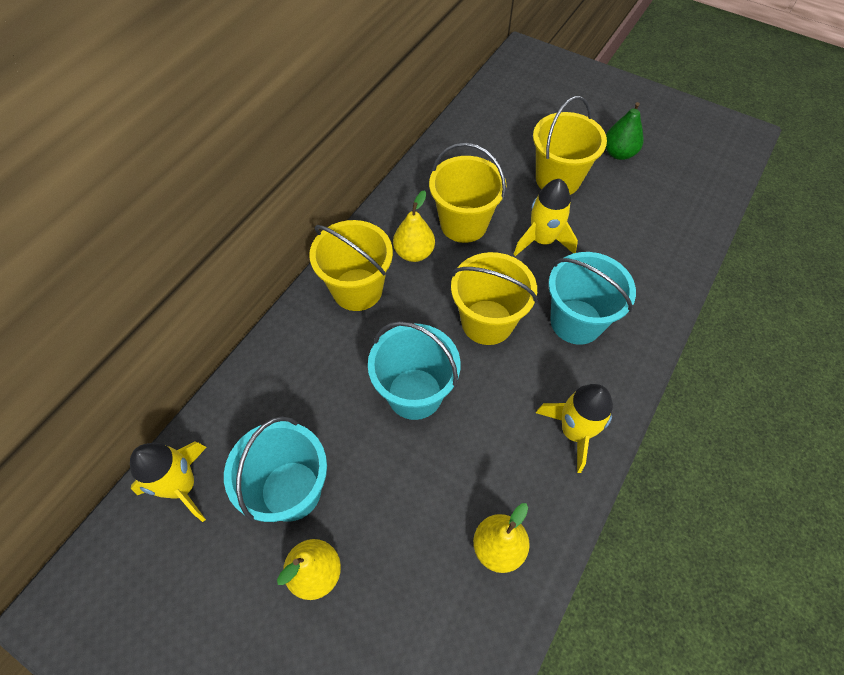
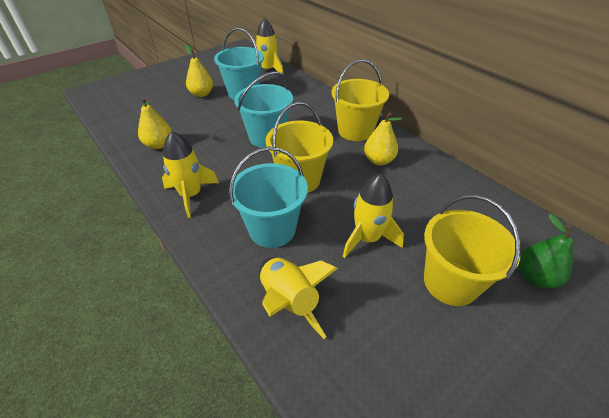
camera: 110 degrees right, 15 degrees down
yellow bucket [429,142,506,243] -> none
green pear [606,102,644,160] -> green pear moved to [519,214,573,288]
none -> yellow rocket [259,257,338,339]

